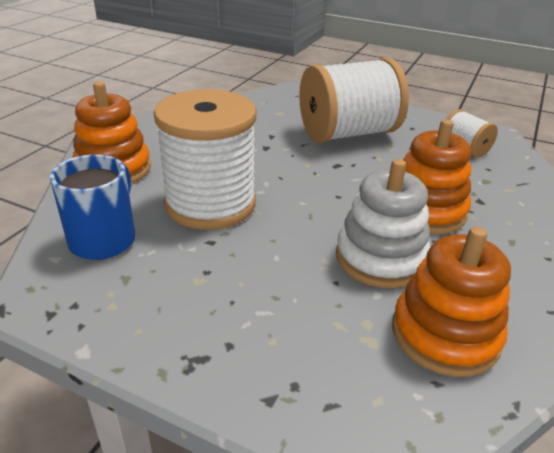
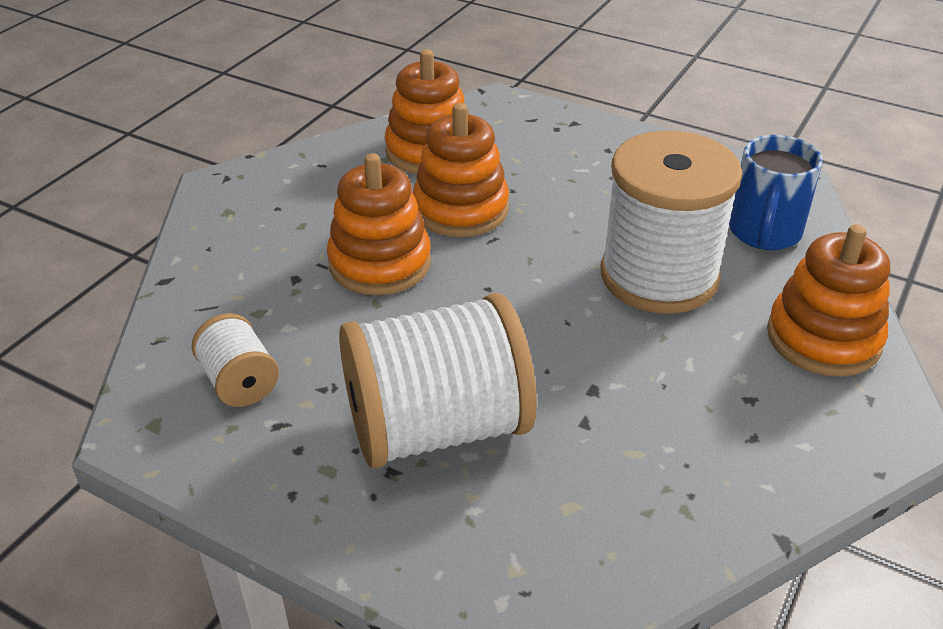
camera: 175 degrees left, 5 degrees up
white stacking toy [336,159,430,288] -> orange stacking toy [413,103,509,237]

